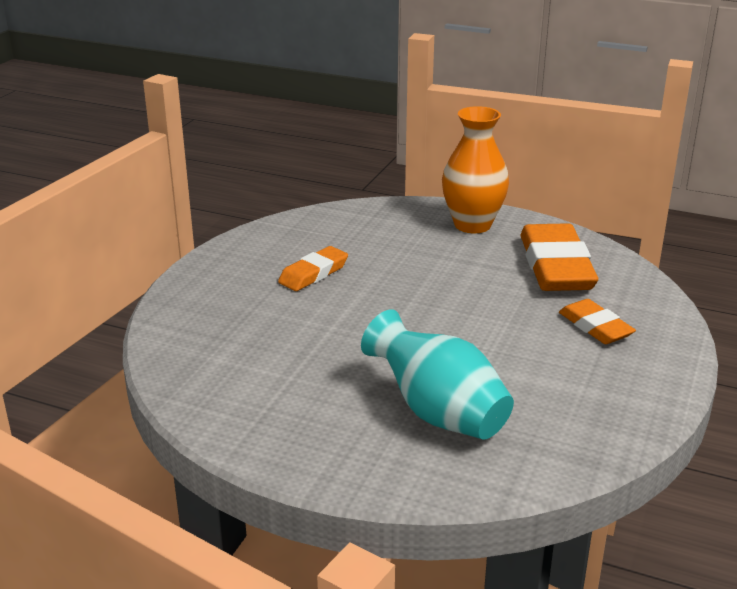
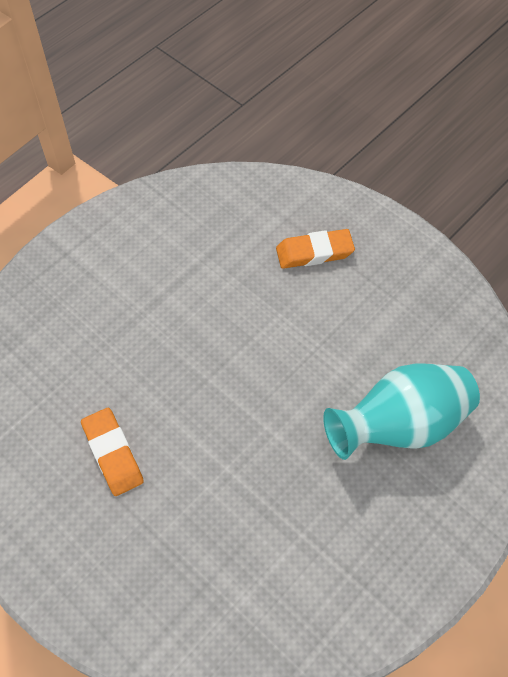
camera: 70 degrees left, 30 degrees up
orange vase [442,106,509,233] -> none
orange eraser [520,223,598,291] -> none

